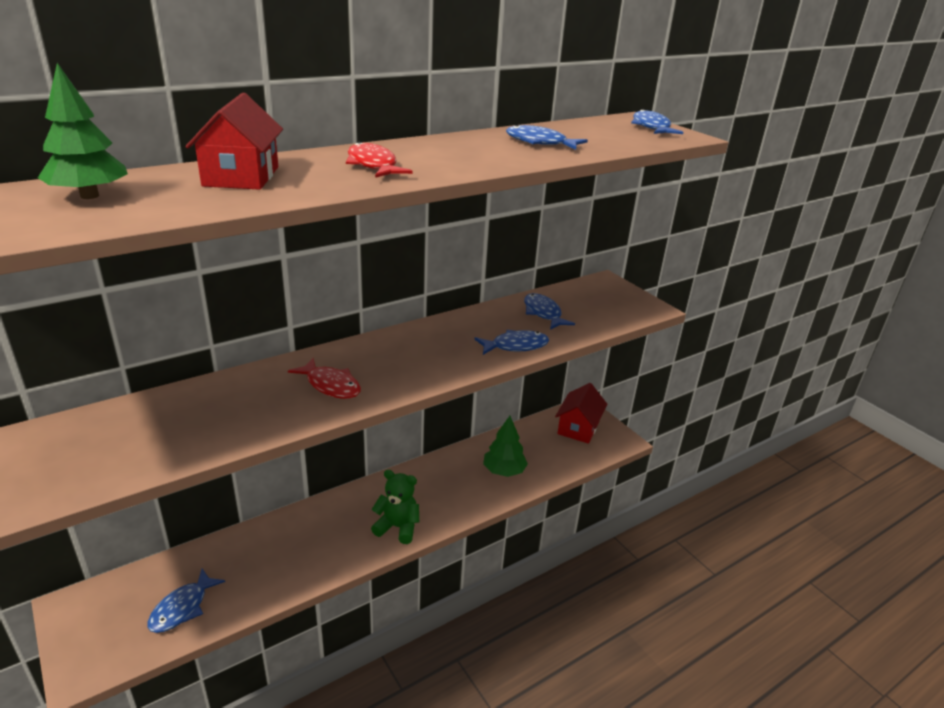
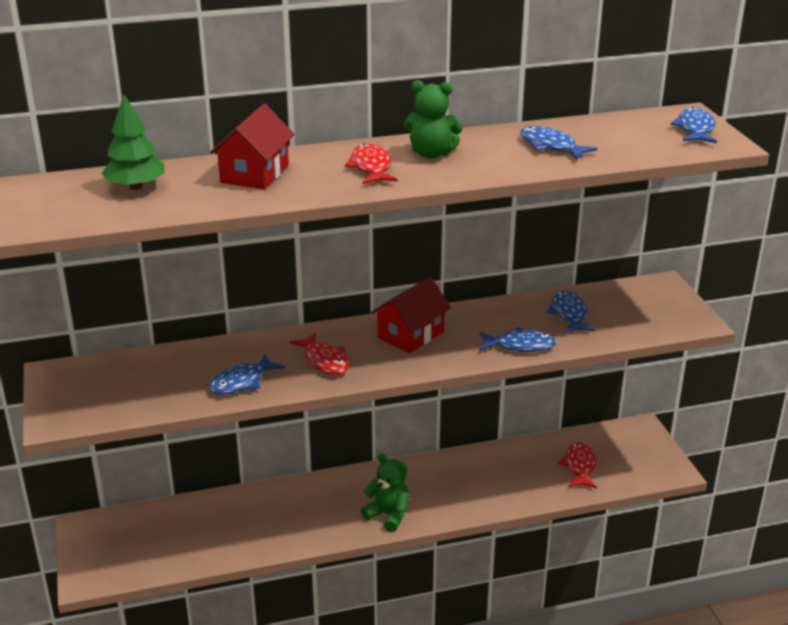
camera: 20 degrees right, 0 degrees up
blue fish [147,569,225,633] -> blue fish moved to [209,354,285,395]
green tree [483,416,528,477] -> none
red house [555,383,607,444] -> red house moved to [371,277,451,353]
none -> green teddy bear [404,80,463,159]
none -> red fish [558,442,597,489]

